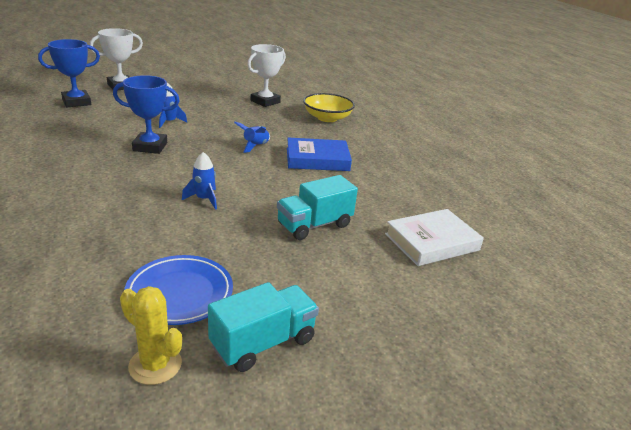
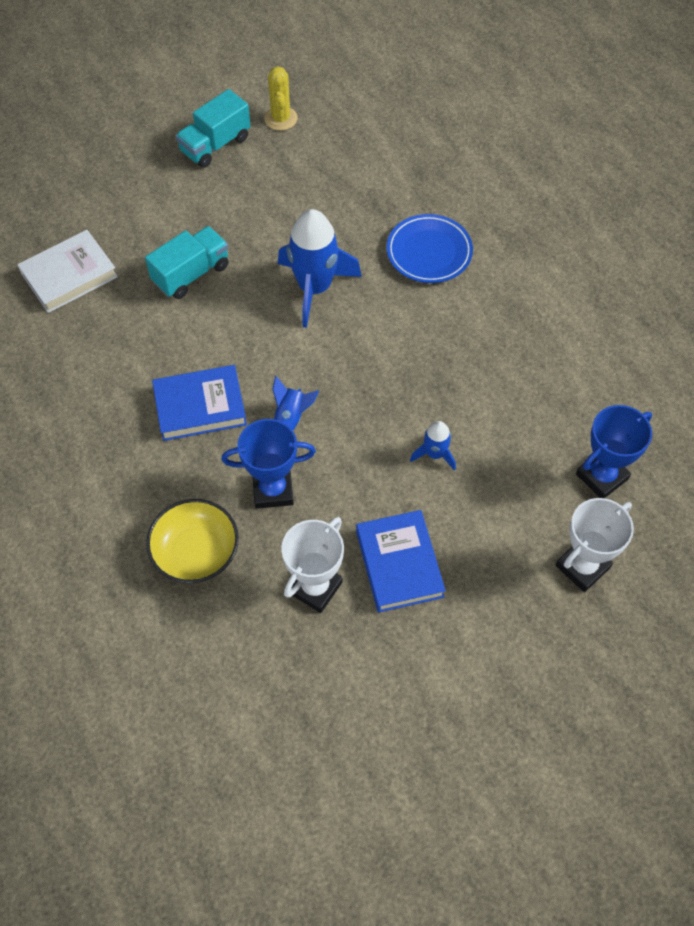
camera: 175 degrees right, 30 degrees up
blue trophy [113,75,180,154] -> blue trophy moved to [221,419,316,509]
yellow cactus [120,286,182,385] -> yellow cactus turned 60 degrees clockwise [264,66,298,131]
blue plate [124,255,233,325] -> blue plate moved to [387,214,473,283]
blue rocket [182,152,217,210] -> blue rocket [278,209,362,328], size x2.03
none -> blue book [356,510,446,613]

